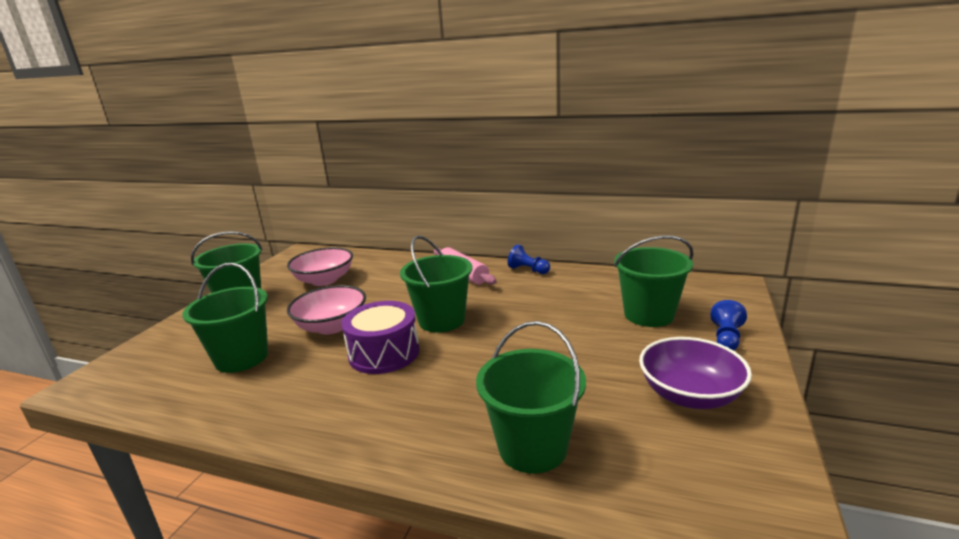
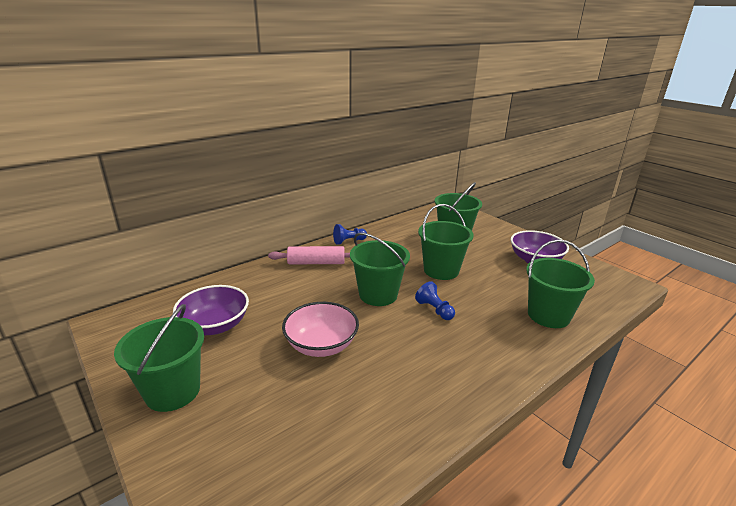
camera: 60 degrees left, 5 degrees up
green bucket [182,263,268,373] -> green bucket moved to [418,204,474,280]
pink bowl [287,247,353,286] -> purple bowl [173,285,249,335]
purple drum [341,301,420,374] -> none
blue pawn [710,300,747,351] -> blue pawn moved to [415,281,455,320]

